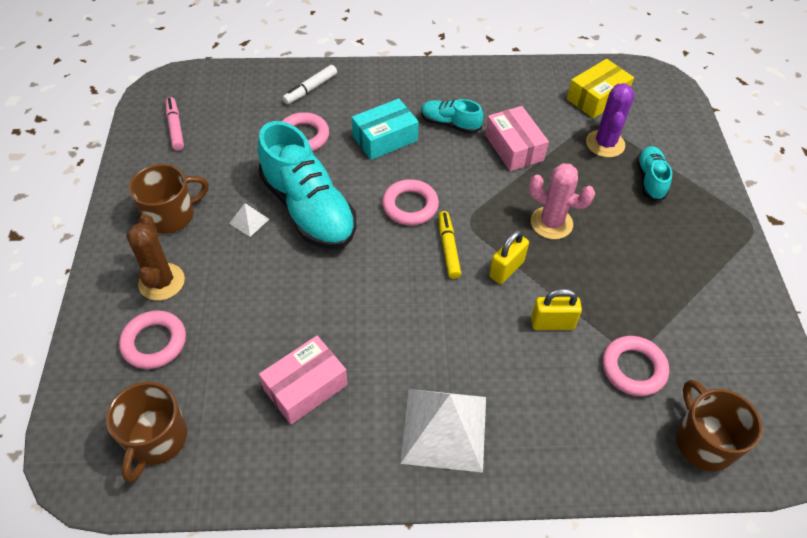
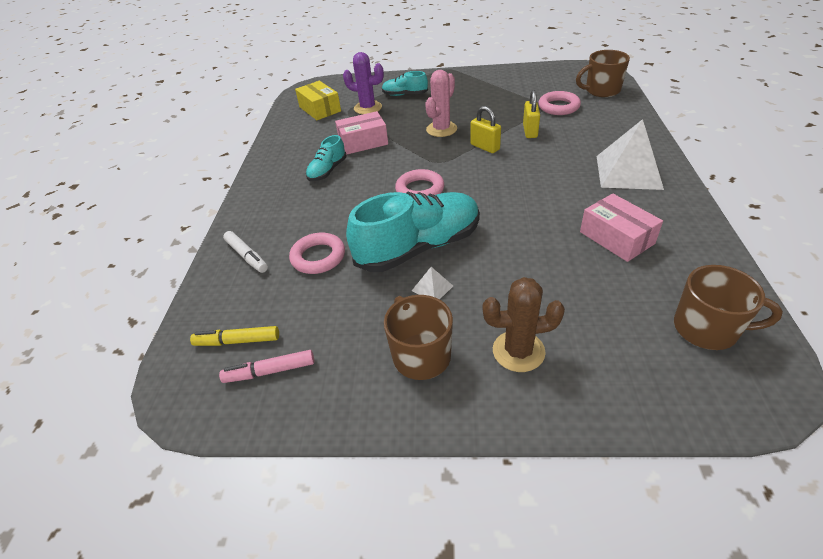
camera: 80 degrees left, 10 degrees down
pink ring [119,310,186,369] -> none
turquoise box [352,99,419,160] -> none
yellow marker [438,211,461,279] -> yellow marker moved to [190,326,279,346]

